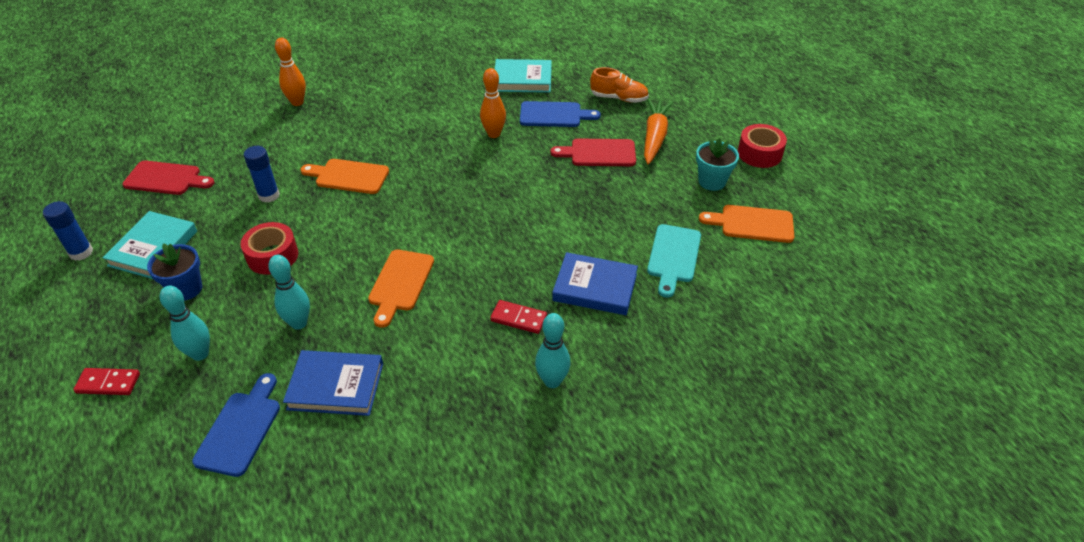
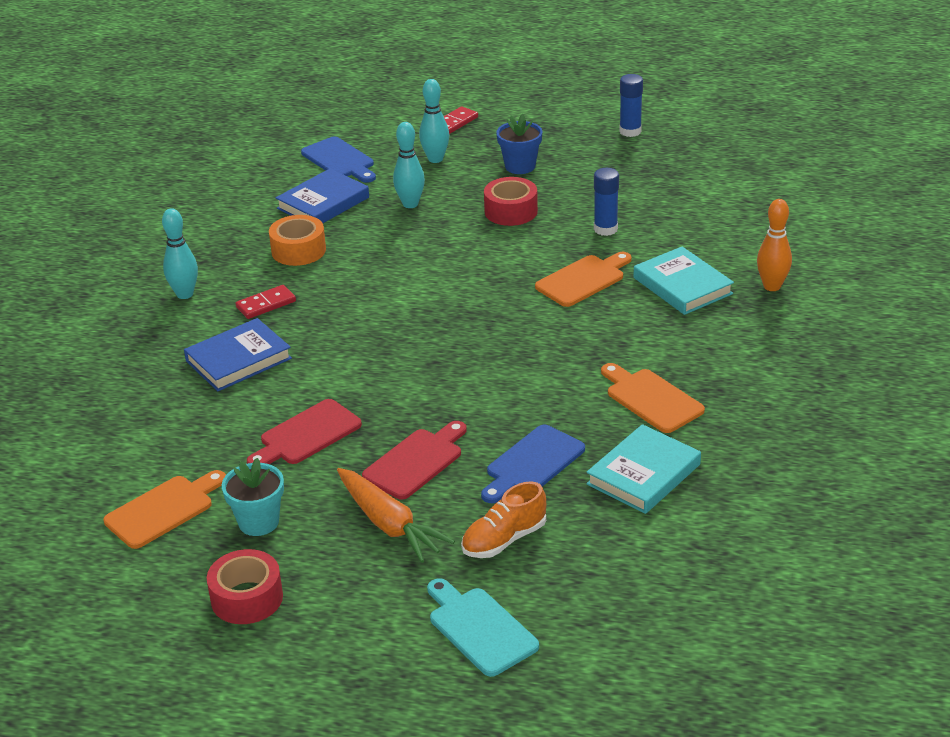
camera: 130 degrees right, 10 degrees down
turquoise book [102,211,197,279] -> turquoise book moved to [634,246,734,315]
red cutting board [122,160,215,195] -> red cutting board moved to [247,399,362,464]
orange cutting board [368,250,434,328] -> orange cutting board moved to [601,363,705,433]
orange bowling pin [480,68,506,138] -> none
turquoise cutting board [647,224,701,298] -> turquoise cutting board moved to [427,578,539,677]
none -> orange tape [269,215,326,266]

